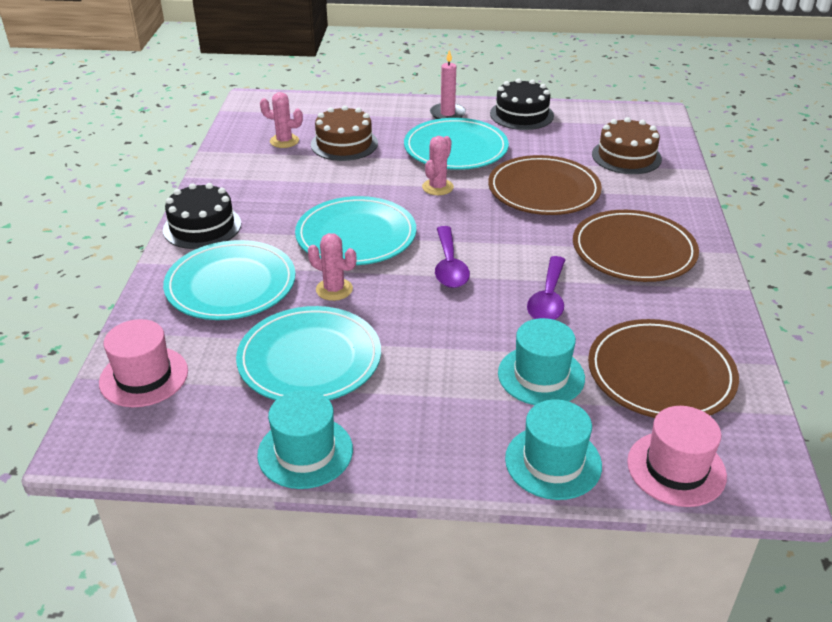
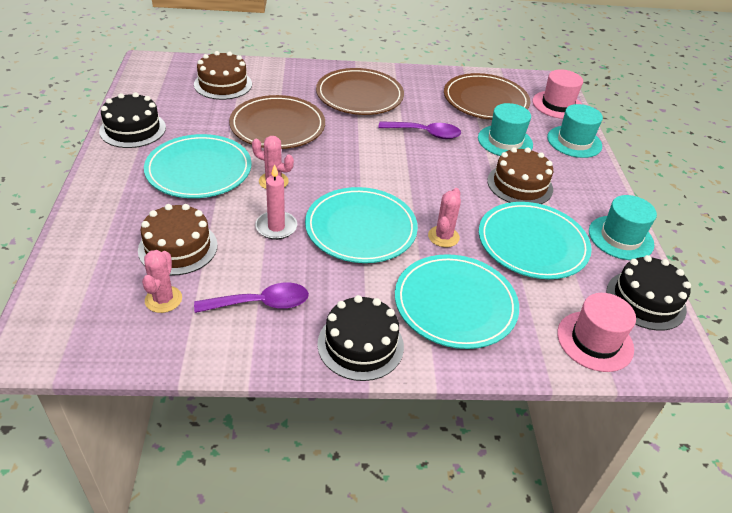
camera: 100 degrees left, 5 degrees up
pink candle [430,50,466,119] -> pink candle moved to [255,164,297,240]
purple spoon [435,226,470,288] -> purple spoon moved to [194,283,309,313]
none -> brown cake [487,147,553,204]
none -> black cake [607,255,691,331]

